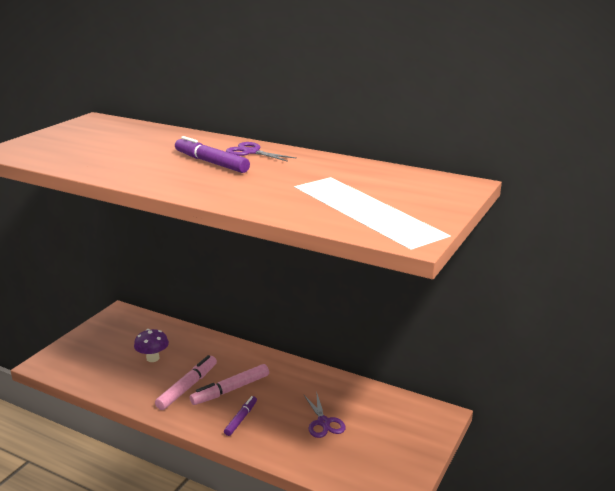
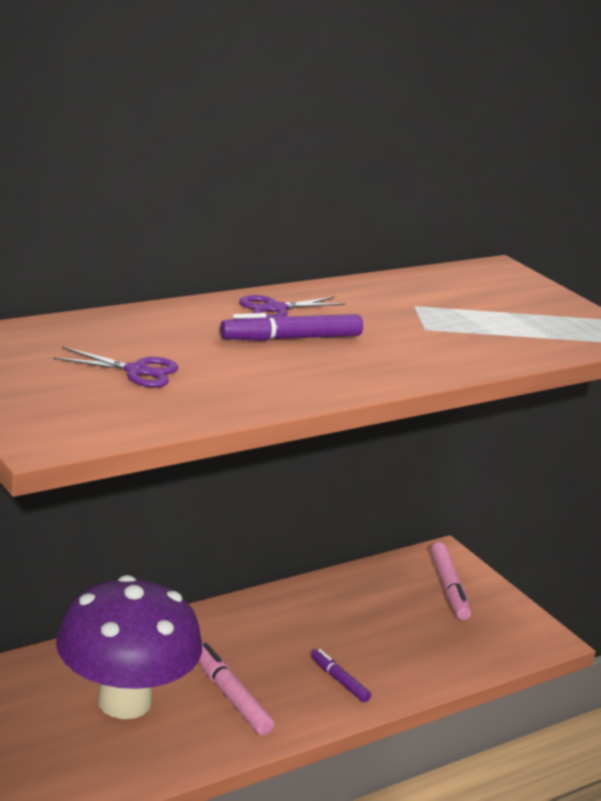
camera: 65 degrees left, 0 degrees up
purple mushroom [134,329,169,362] -> purple mushroom [56,575,202,719], size x2.45
pink marker [190,364,269,405] -> pink marker moved to [430,542,471,620]
purple scissors [303,391,346,438] -> purple scissors moved to [53,347,178,388]

